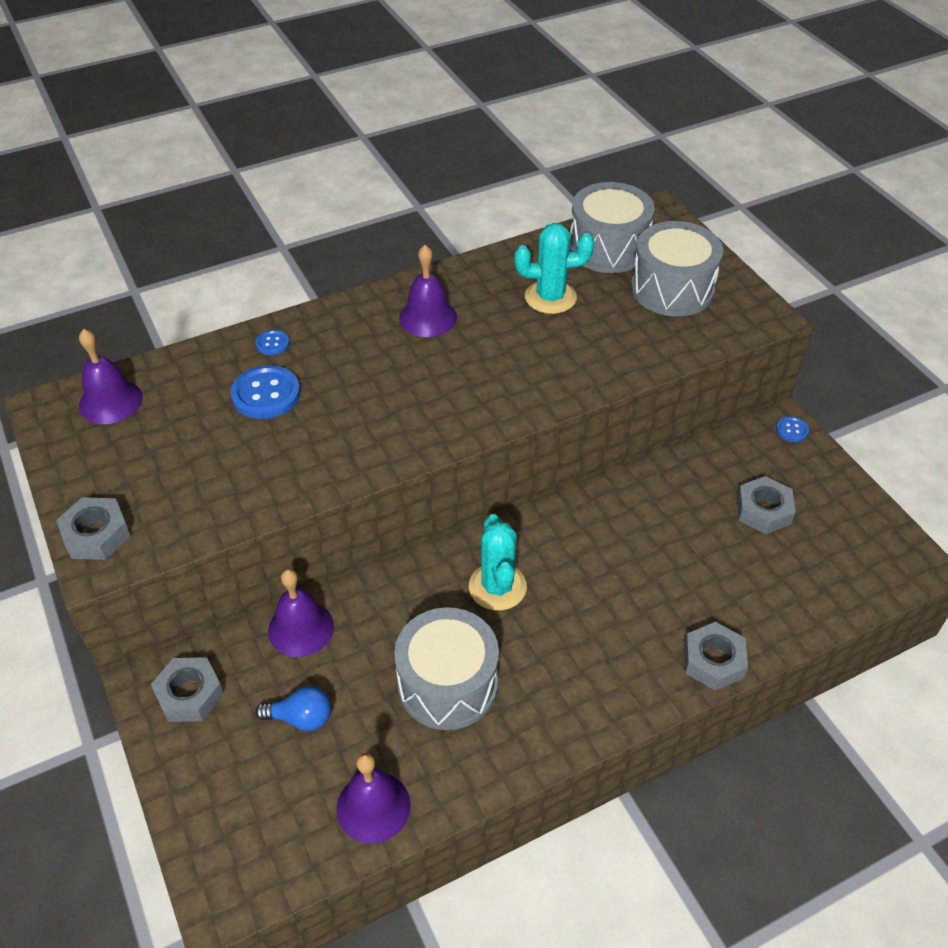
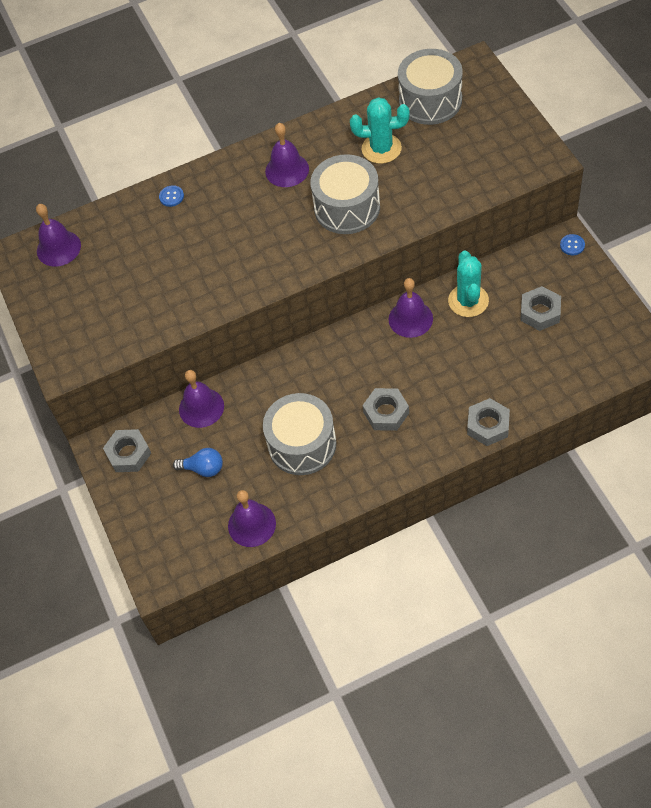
camera: 10 degrees right, 10 degrees up
grey nut [56,497,131,560] -> grey nut moved to [363,388,409,431]
blue button [231,365,300,419] -> none
turquoise cactus [469,514,527,611] -> turquoise cactus moved to [448,250,489,317]
grey drum [631,221,723,317] -> grey drum moved to [310,154,380,234]
none -> purple bell [389,278,433,338]

